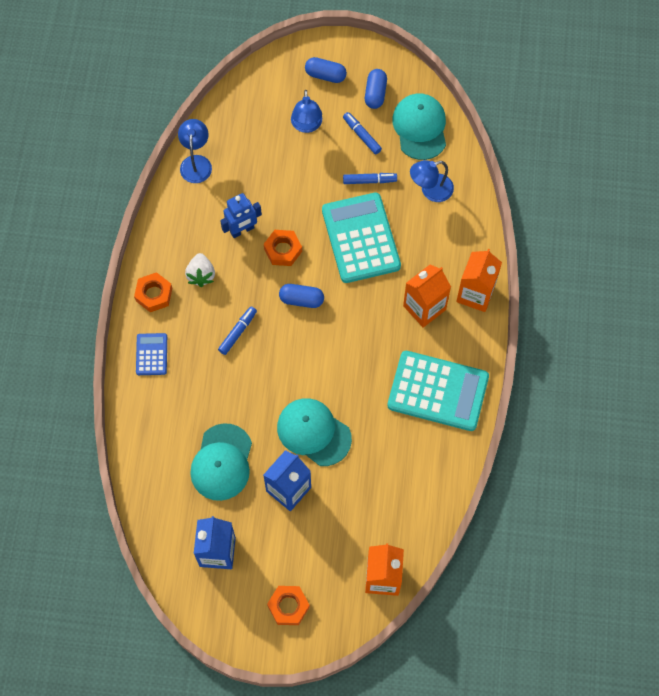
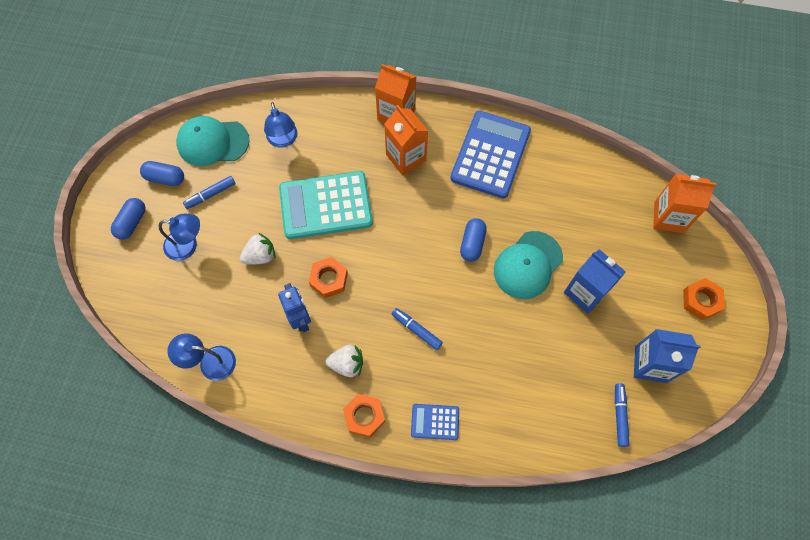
camera: 85 degrees left, 0 degrees up
turquoise cap [190,423,252,501] -> none
blue capsule [279,284,324,308] -> blue capsule moved to [460,218,487,262]
blue marker [343,173,397,184] -> blue marker moved to [615,383,630,447]
turquoise calculator [387,351,489,431] -> blue calculator [450,111,531,199]
none -> white strawberry [240,233,275,264]

